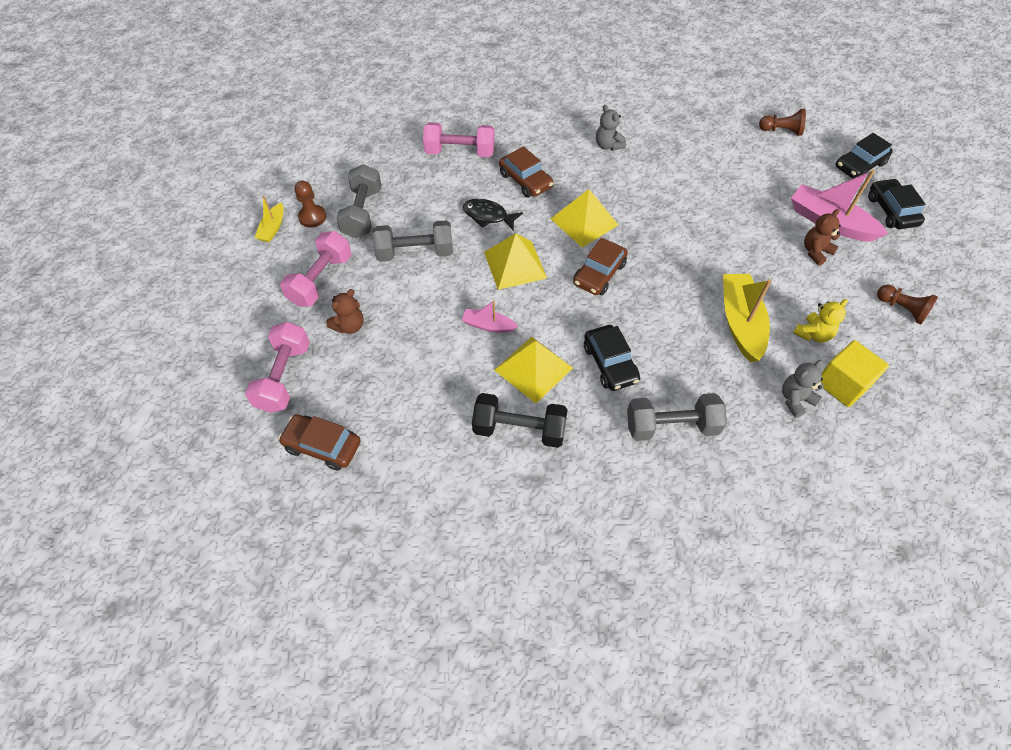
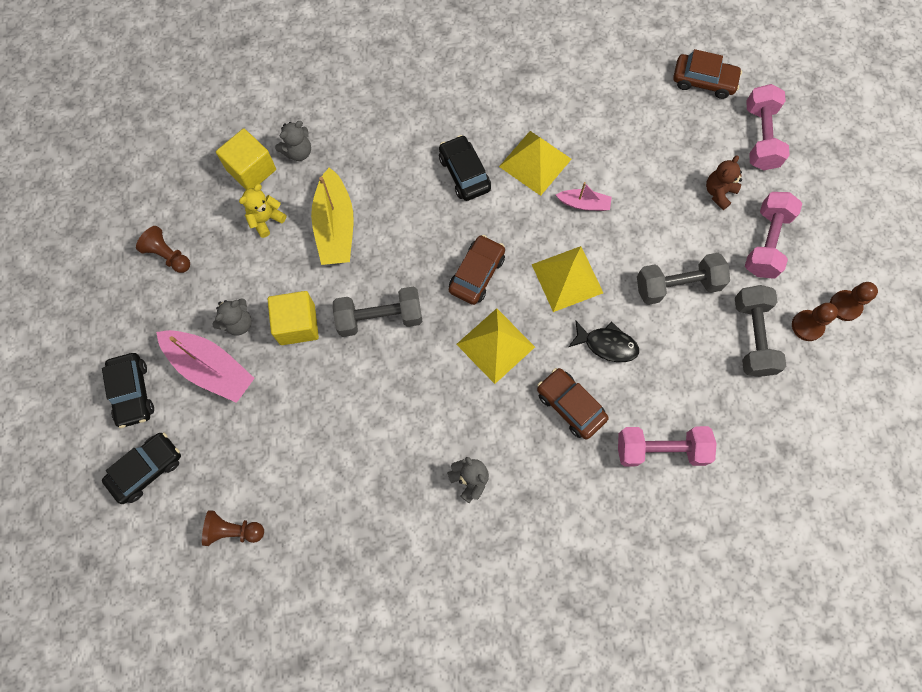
camera: 175 degrees right, 15 degrees up
yellow boat [254,196,284,242] -> brown pawn [830,282,878,321]
black dumbbell [472,393,568,448] -> none
grey dumbbell [627,393,727,441] -> grey dumbbell moved to [333,287,423,337]
brown teddy bear [804,209,841,266] -> grey teddy bear [212,298,252,336]
none -> yellow cube [267,291,319,345]

